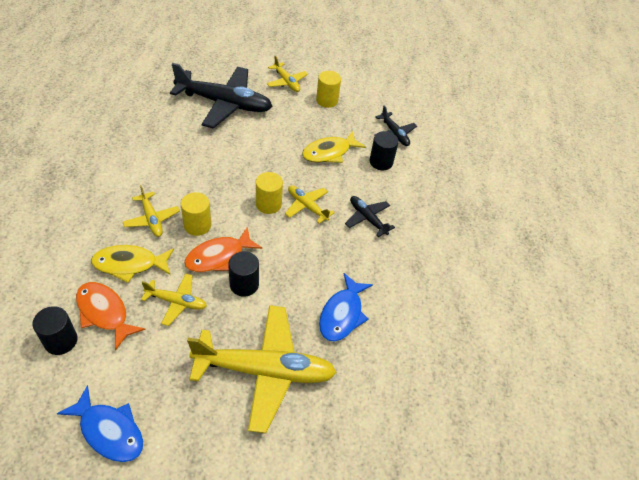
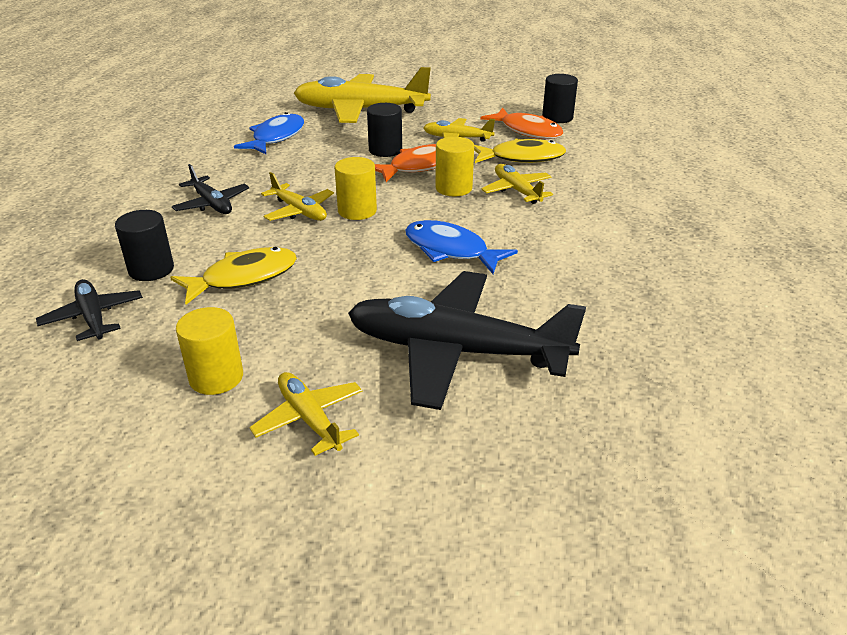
camera: 175 degrees left, 15 degrees down
blue fish [57,385,143,462] -> blue fish moved to [405,220,518,274]

